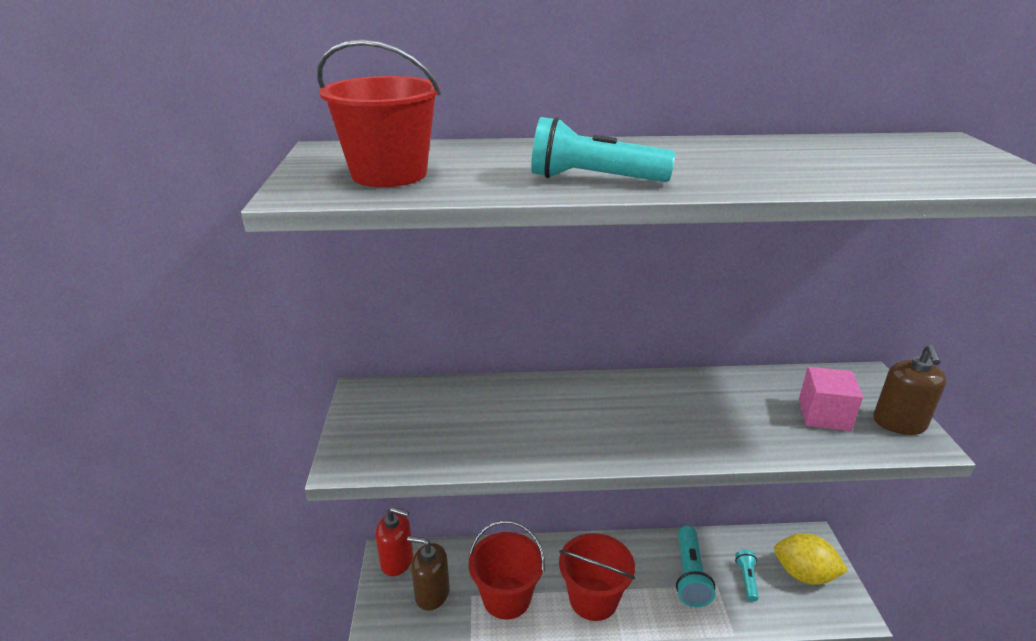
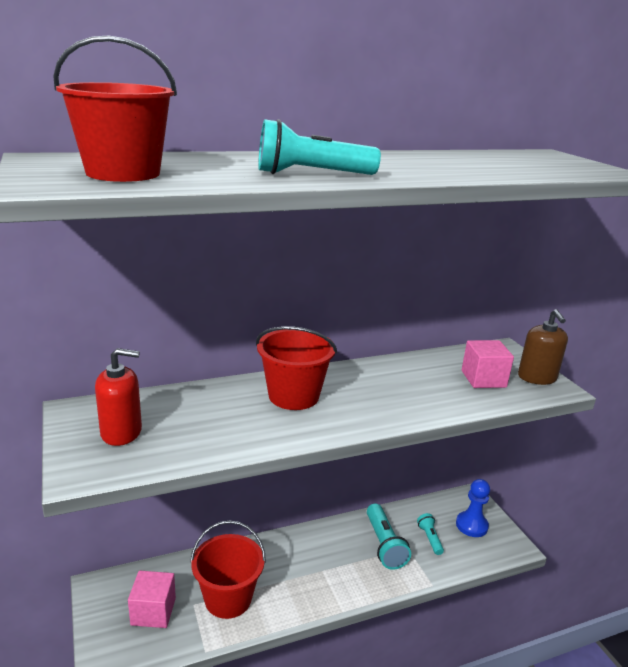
camera: 20 degrees left, 5 degrees down
red soap dispenser [376,507,413,576] -> red soap dispenser moved to [95,348,142,446]
brown soap dispenser [407,536,450,611] -> pink cube [128,571,176,628]
red bucket [559,533,635,621] -> red bucket moved to [256,326,337,410]
yellow lemon [774,533,848,585] -> blue pawn [456,479,490,537]

